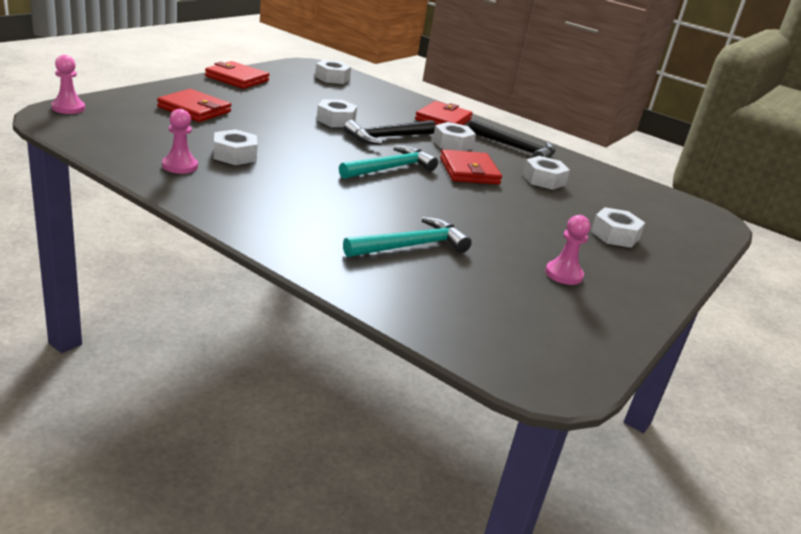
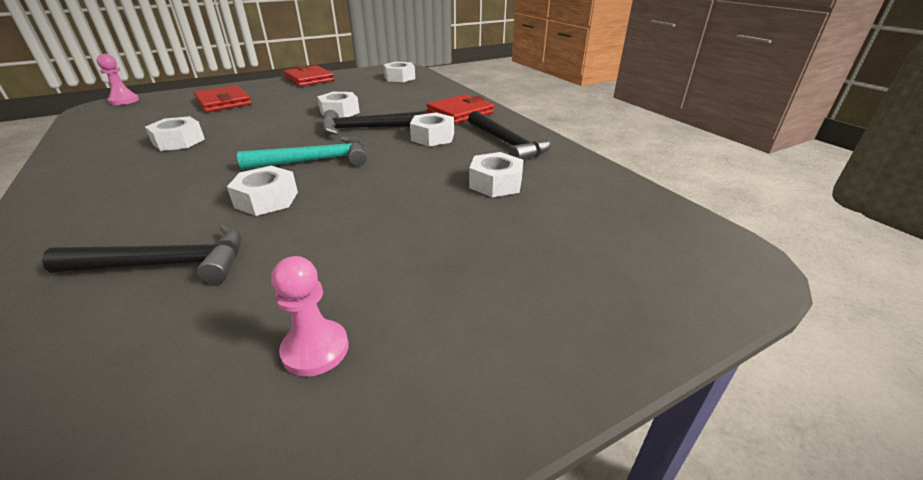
camera: 30 degrees right, 5 degrees up
pink pawn [162,109,198,174] -> none
turquoise hammer [343,217,472,257] -> black hammer [42,225,242,284]
red wallet [440,149,502,184] -> none
white nut [591,207,645,248] -> white nut moved to [227,166,298,216]

